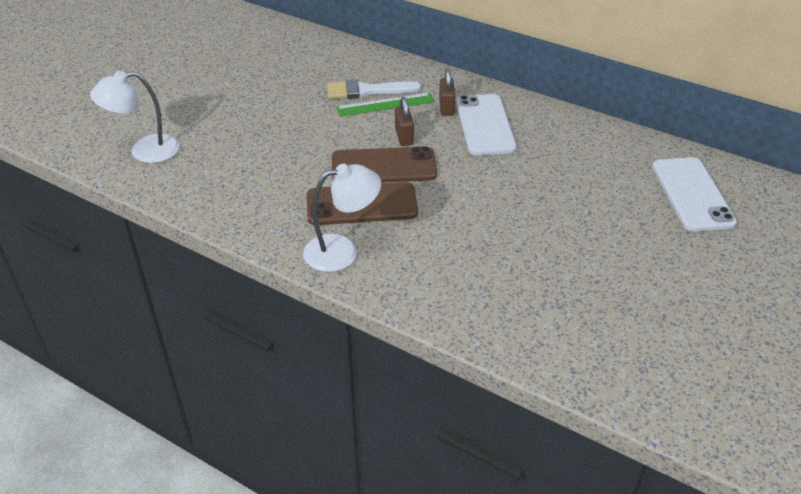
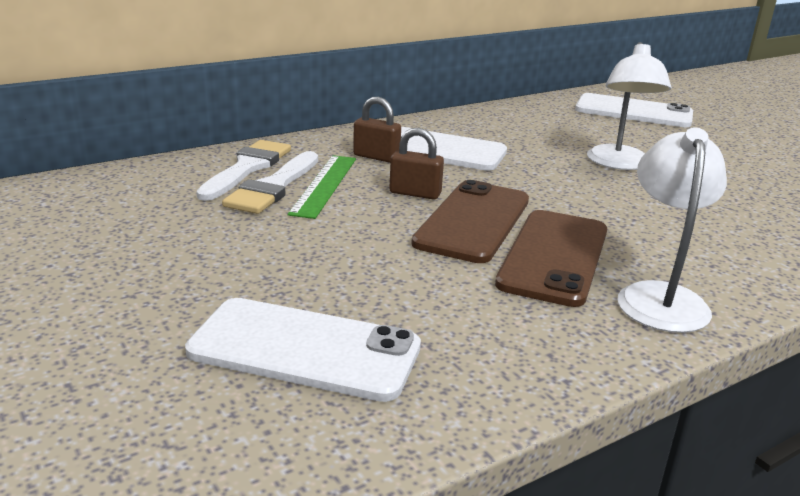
camera: 65 degrees left, 15 degrees down
white lamp [90,71,180,163] -> white lamp moved to [587,42,671,170]
none -> white phone [185,298,421,402]
none -> white brush [196,140,291,201]

